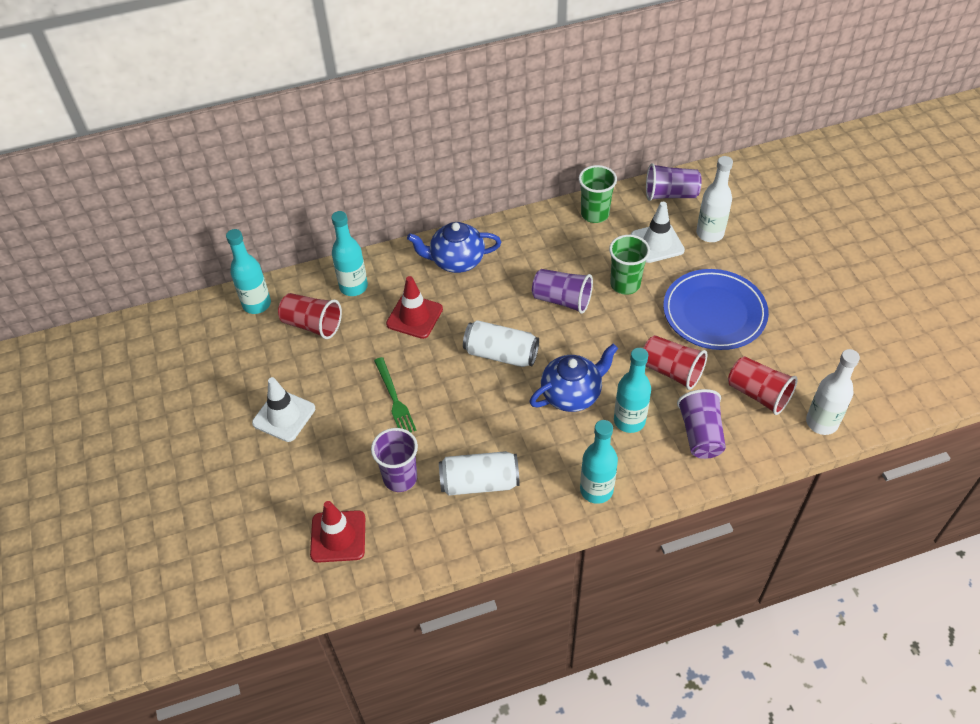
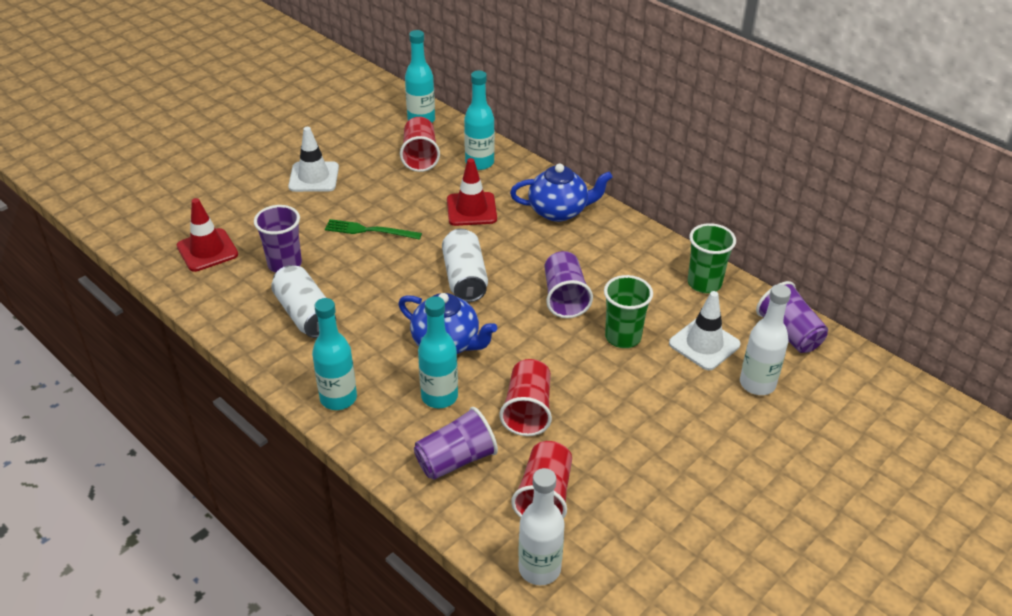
camera: 60 degrees right, 10 degrees down
green fork [374,357,417,432] -> green fork turned 60 degrees clockwise [325,219,422,240]
blue teapot [407,222,501,273] -> blue teapot turned 120 degrees clockwise [510,163,612,222]
blue plate [663,269,769,350] -> none

